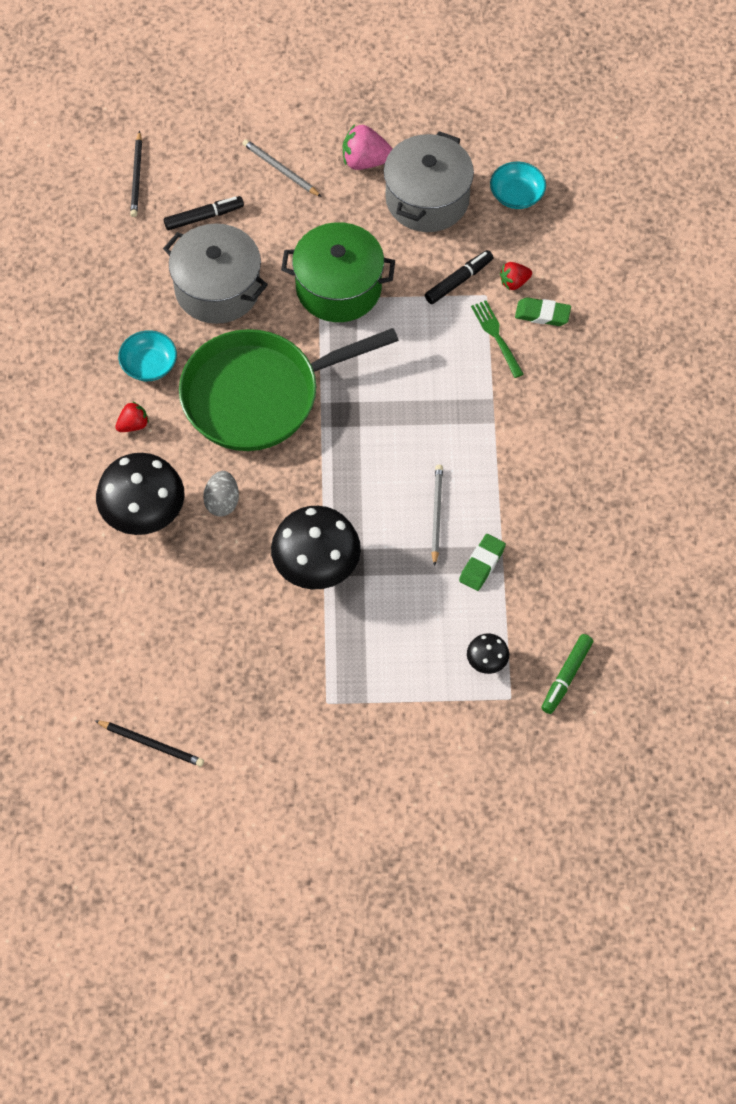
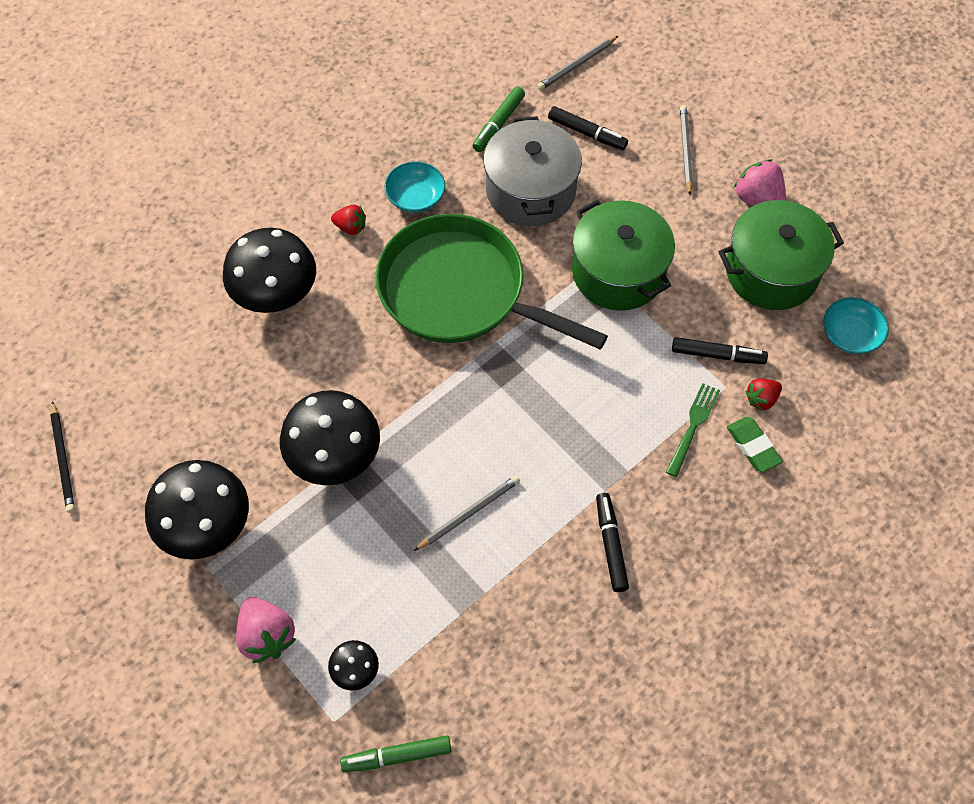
camera: 50 degrees right, 0 degrees up
black pencil [130,131,142,217] -> grey pencil [537,36,618,90]
grey egg [203,471,239,517] -> none
grey pot [384,131,474,232] -> green pot [719,200,844,310]
green eraser [459,534,506,591] -> none
red strawberry [500,262,532,290] -> red strawberry turned 60 degrees counterclockwise [745,378,782,411]
none -> black mushroom [145,460,249,560]
none -> pink strawberry [236,597,296,663]
none -> green marker [473,87,525,152]
none -> black marker [596,493,629,592]

